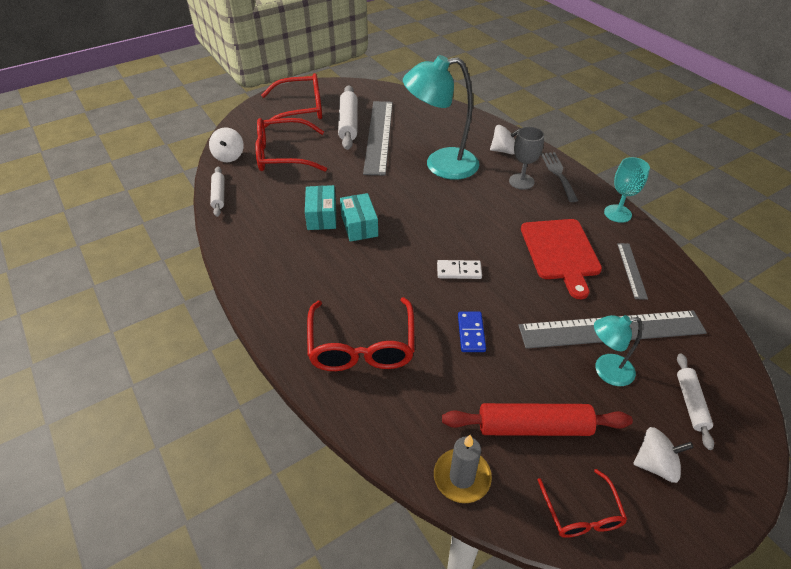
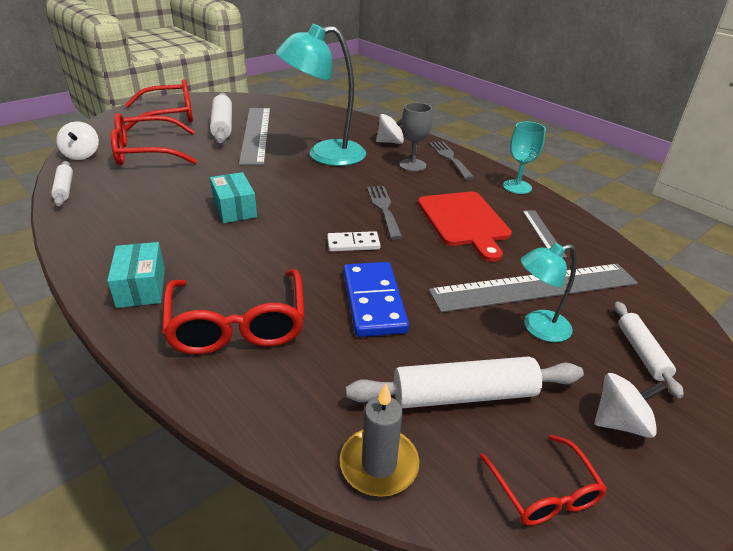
camera: 10 degrees left, 10 degrees down
turquoise box [305,185,336,230] -> turquoise box moved to [107,242,165,308]
red rolling pin [442,403,633,436] -> white rolling pin [346,356,584,408]
blue domino [458,312,486,352] -> blue domino [343,262,409,337], size x1.73
none -> grey fork [367,186,402,239]

